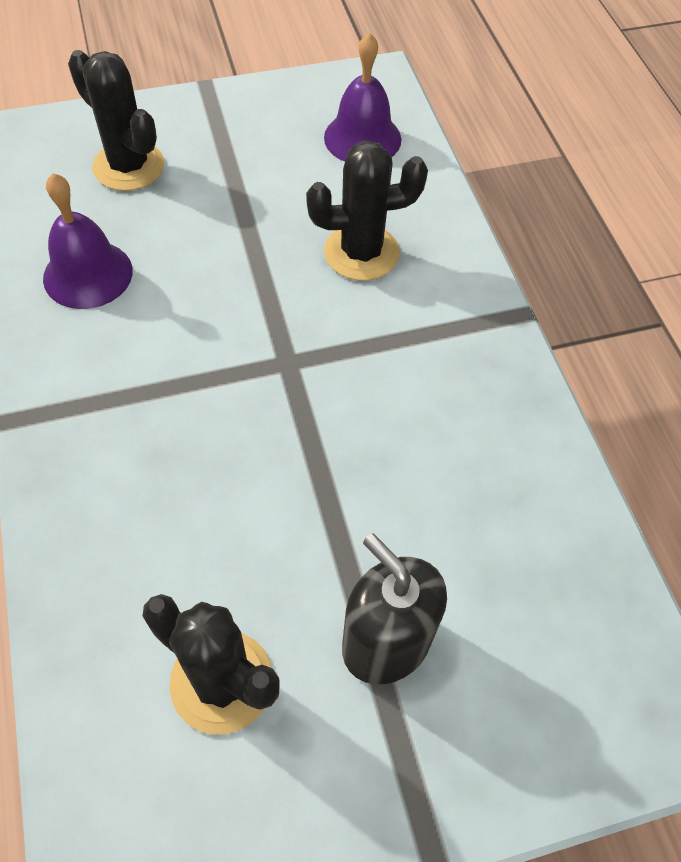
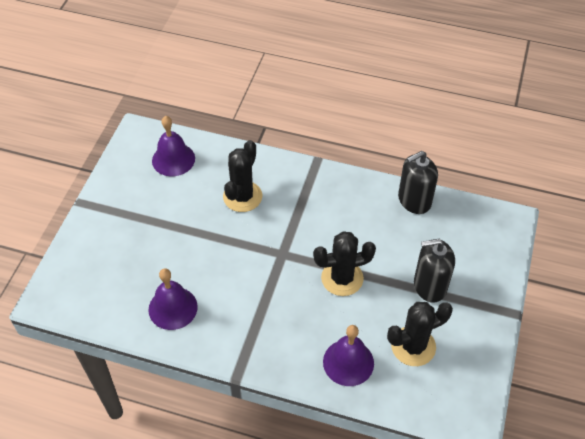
camera: 55 degrees left, 5 degrees down
black cactus [68,50,165,191] -> black cactus moved to [313,231,376,296]
none -> purple bell [323,325,374,386]
none -> black soap dispenser [398,151,438,214]

